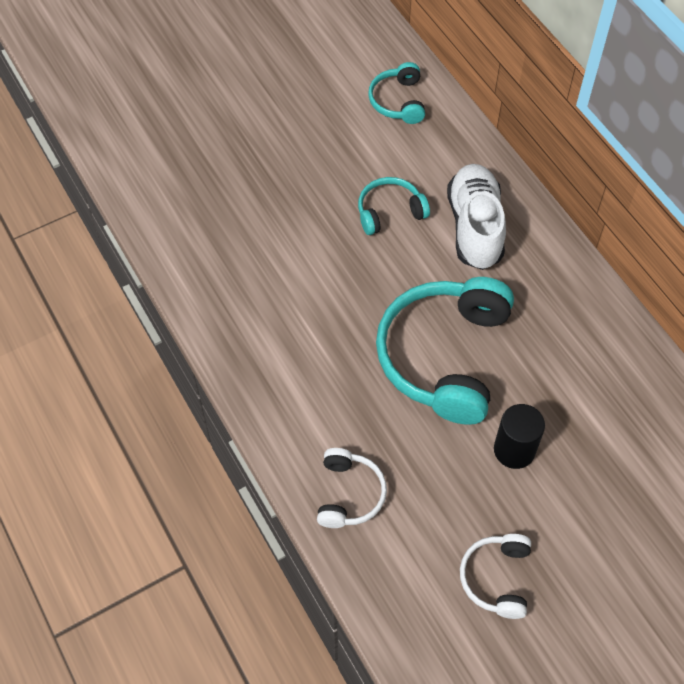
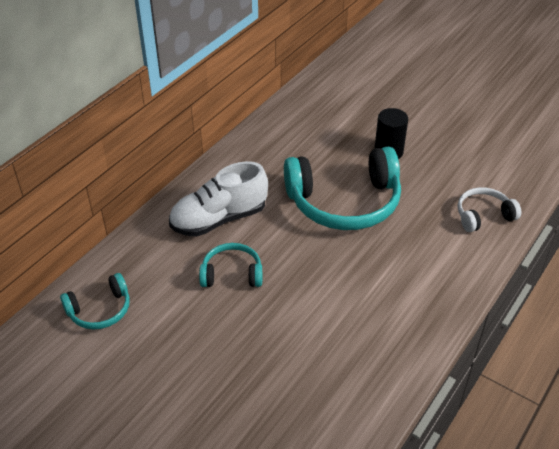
camera: 115 degrees left, 15 degrees down
turquoise headphones [358,177,430,235] -> turquoise headphones turned 135 degrees clockwise [199,243,262,287]
white headphones [460,534,531,619] -> none

